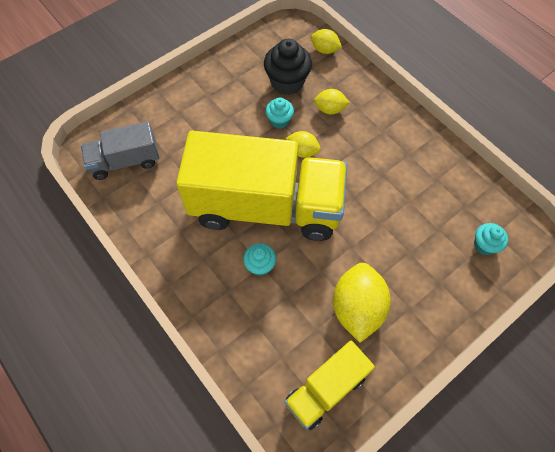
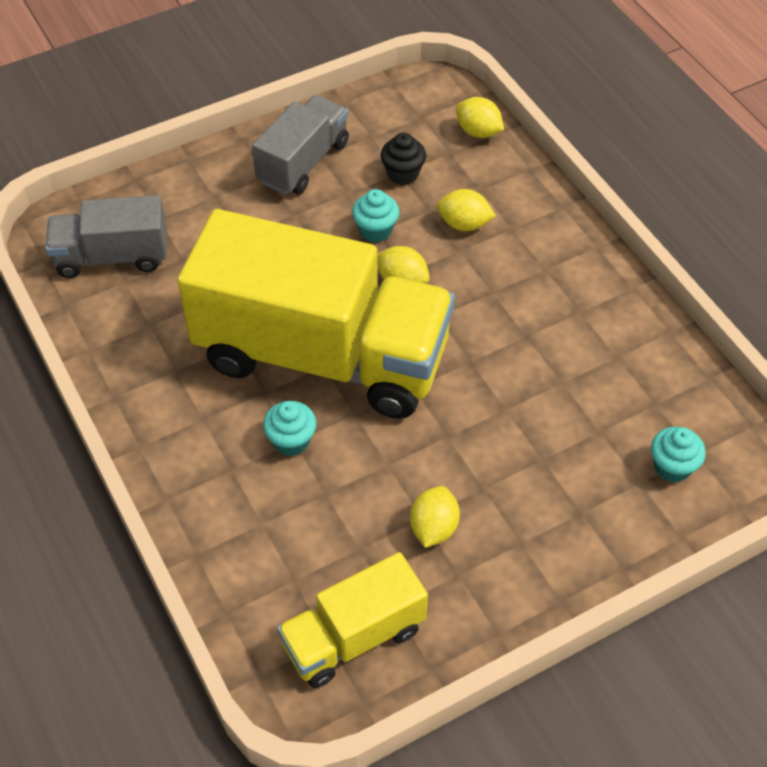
camera: 10 degrees right, 10 degrees down
black cupcake [264,39,312,95] -> black cupcake [381,133,426,185], size x0.57
yellow lemon [333,263,391,343] -> yellow lemon [410,486,460,548], size x0.54
none -> grey truck [252,95,349,195]

